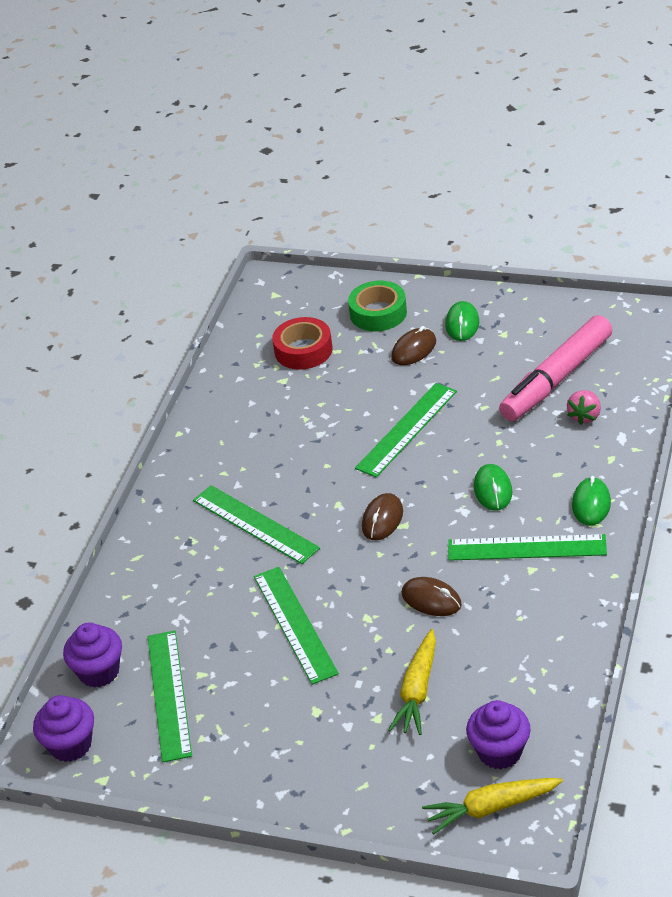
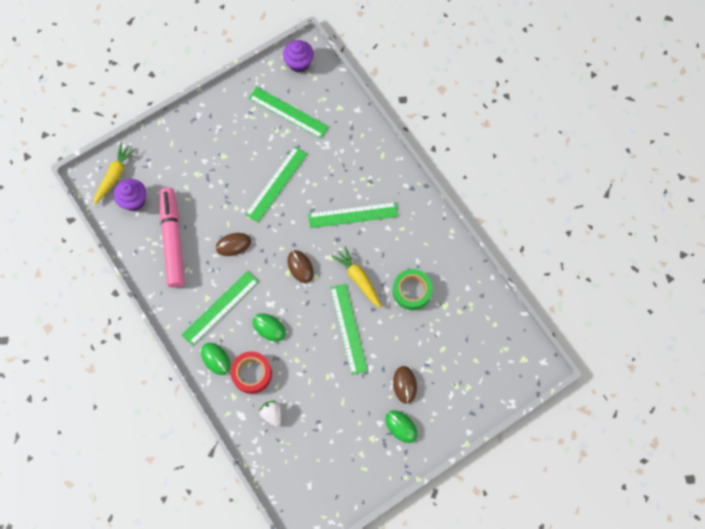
camera: 125 degrees right, 30 degrees up
purple cupcake [63,623,122,688] -> none
green ruler [254,567,339,685] -> green ruler turned 75 degrees counterclockwise [245,147,307,222]
red tape [272,317,333,370] -> red tape moved to [230,351,272,394]
green tape [348,281,407,331] -> green tape moved to [393,269,433,310]
yellow carrot [389,629,436,735] -> yellow carrot moved to [332,246,381,308]
pink marker [499,315,613,421] -> pink marker moved to [160,187,184,288]
pink strawberry [567,390,601,425] -> white strawberry [259,401,281,427]

